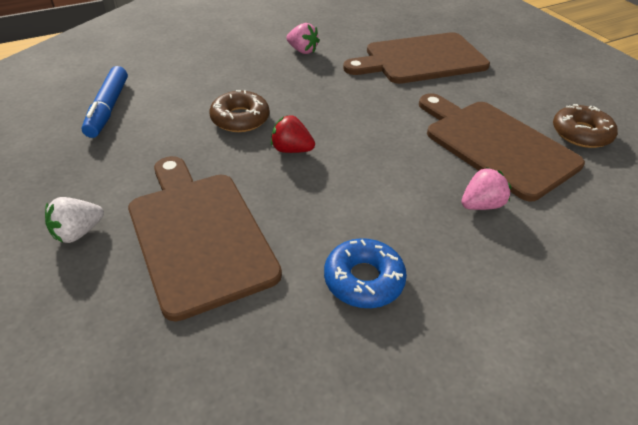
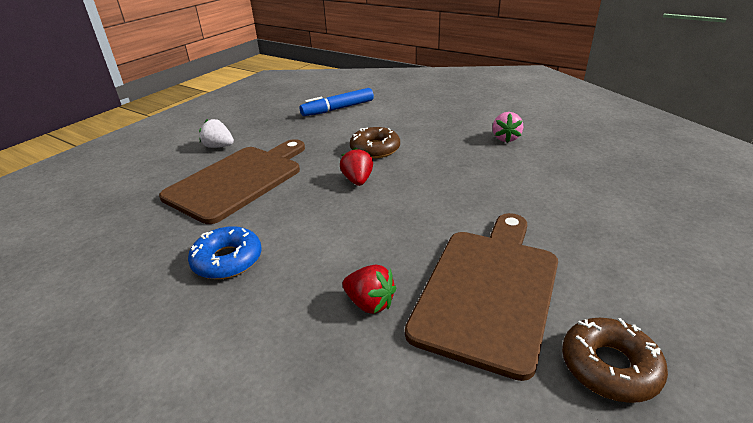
camera: 65 degrees right, 10 degrees down
brown cutting board [343,32,490,84] -> none
pink strawberry [461,167,512,210] -> red strawberry [342,264,396,314]

